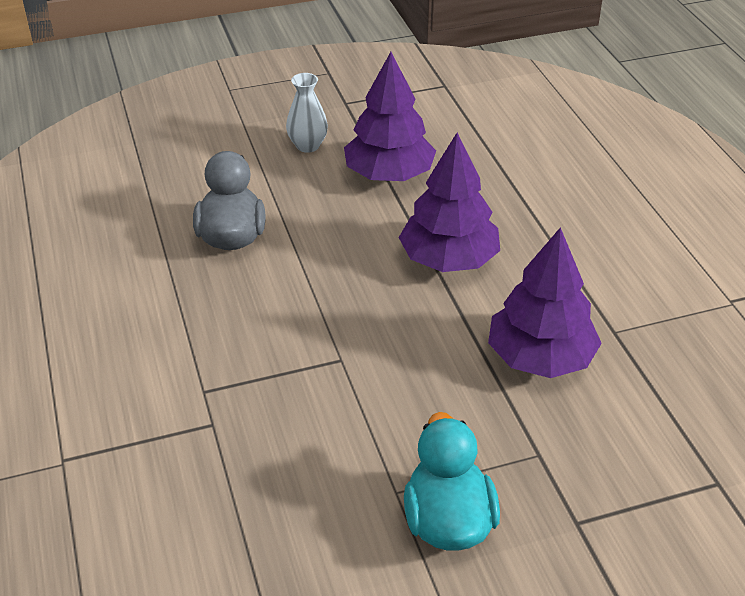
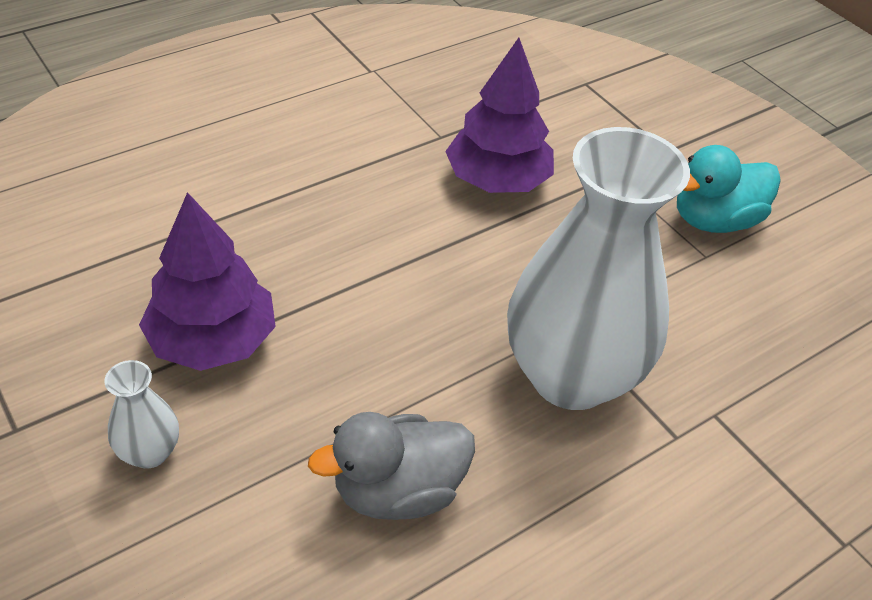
camera: 110 degrees left, 5 degrees up
purple tree [399,133,500,272] -> none
none -> white vase [507,127,690,410]

